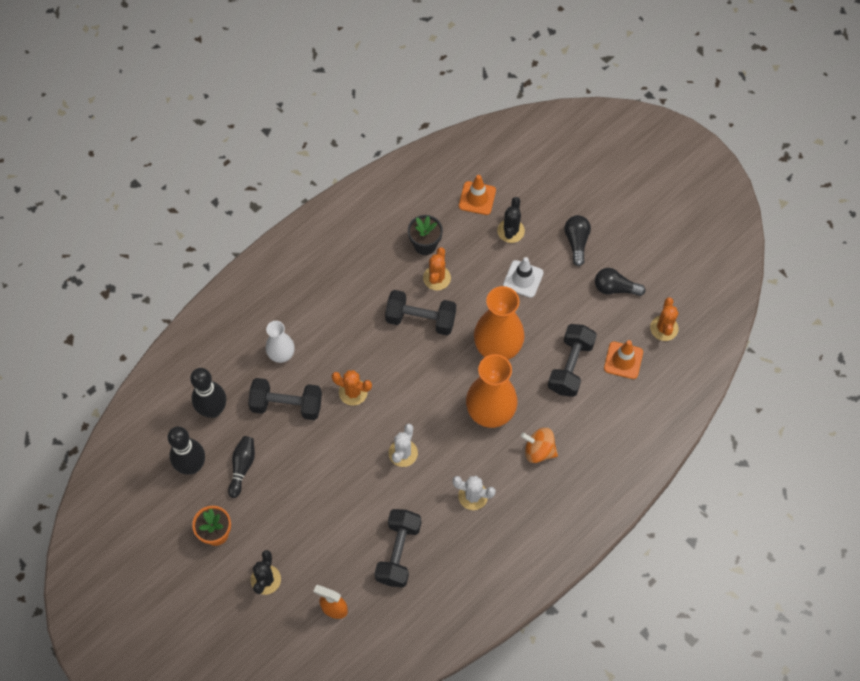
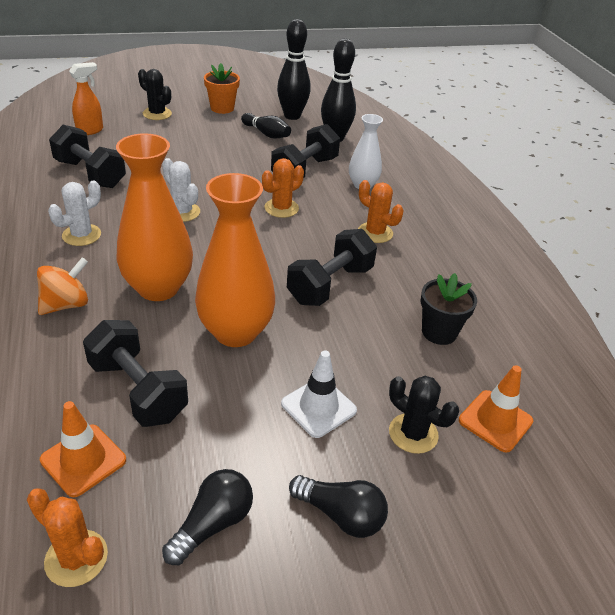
camera: 115 degrees right, 25 degrees down
orange cactus [423,247,451,291] -> orange cactus moved to [358,180,403,243]

